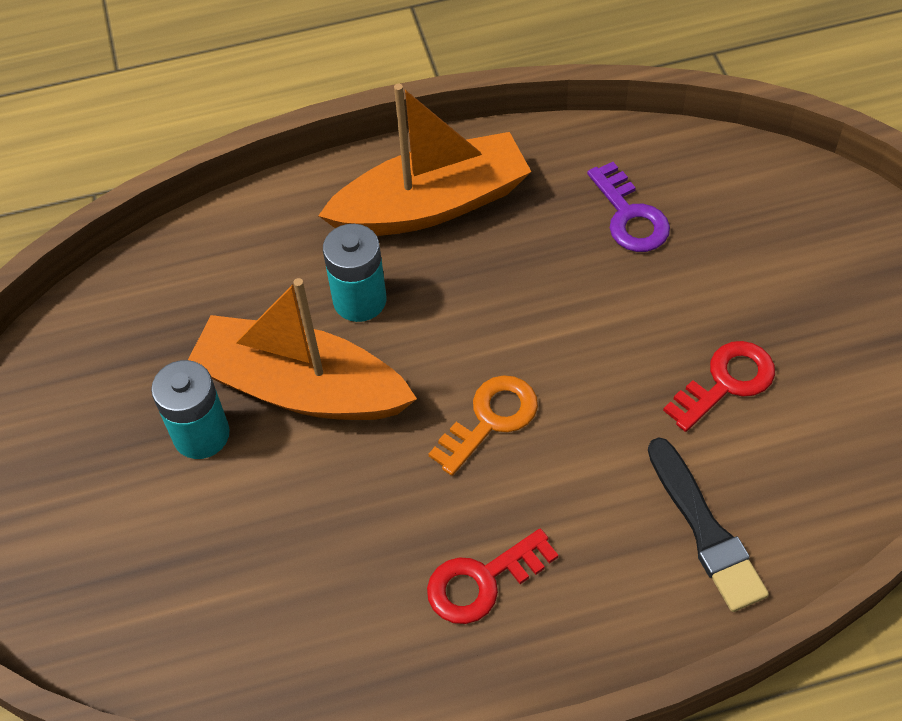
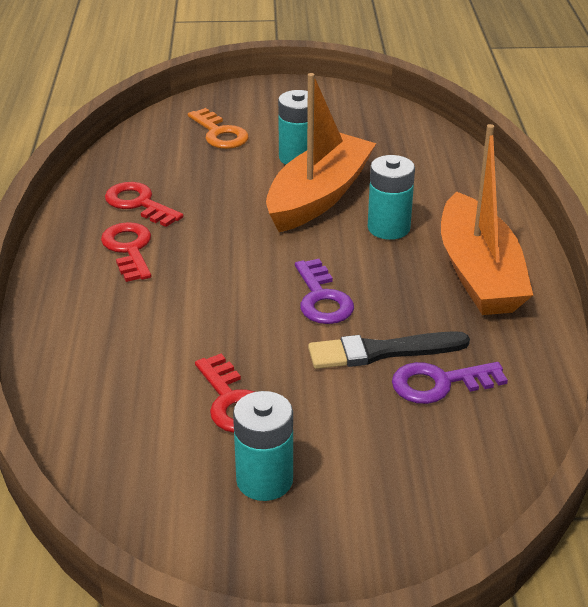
camera: 100 degrees right, 20 degrees down
orange key [429,375,538,476] -> orange key moved to [188,108,249,149]
black brush [648,437,769,612] -> black brush moved to [308,331,470,369]
none -> red key [105,182,184,227]
none -> turquoise battery [233,391,293,501]
none -> purple key [295,259,354,324]

